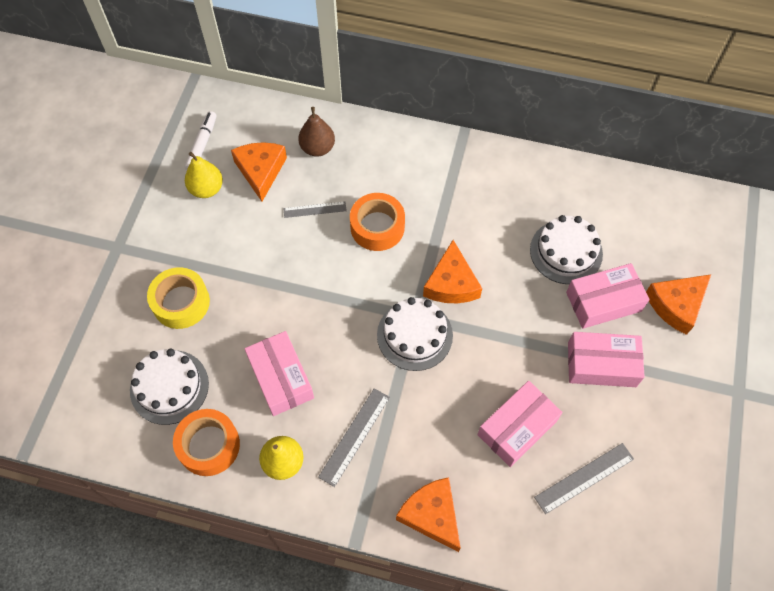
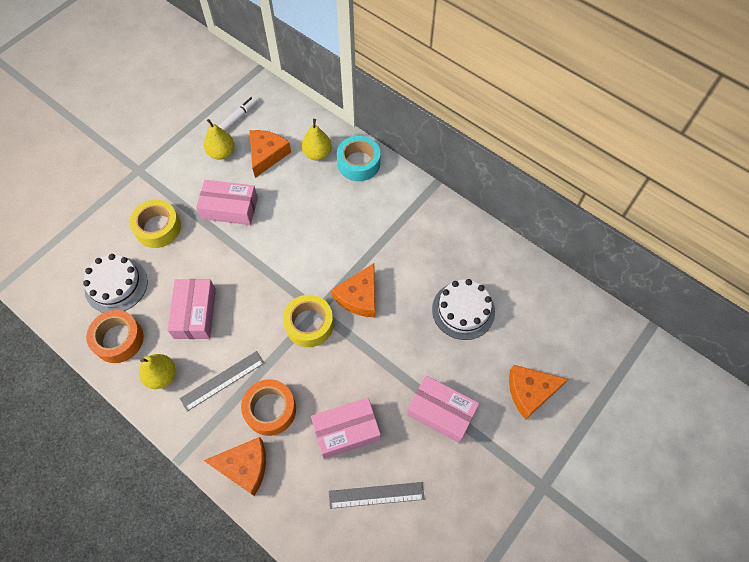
camera: 25 degrees right, 0 degrees up
grey ruler [283,201,347,218] -> none
brown pear [298,107,335,157] -> yellow pear [302,119,332,160]
orange tape [350,193,405,251] -> orange tape moved to [241,379,296,436]
white cake [377,297,453,371] -> yellow tape [283,295,334,347]
orange cheese [396,477,461,552] -> orange cheese turned 105 degrees clockwise [204,437,266,496]
pink box [566,263,650,329] -> pink box moved to [196,180,258,225]
none -> turquoise tape [337,136,380,181]

